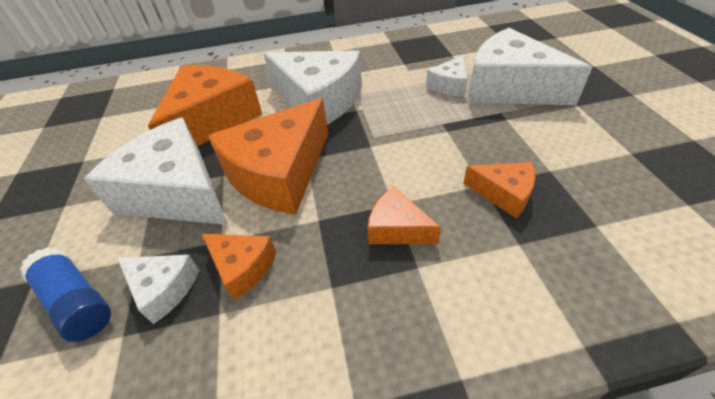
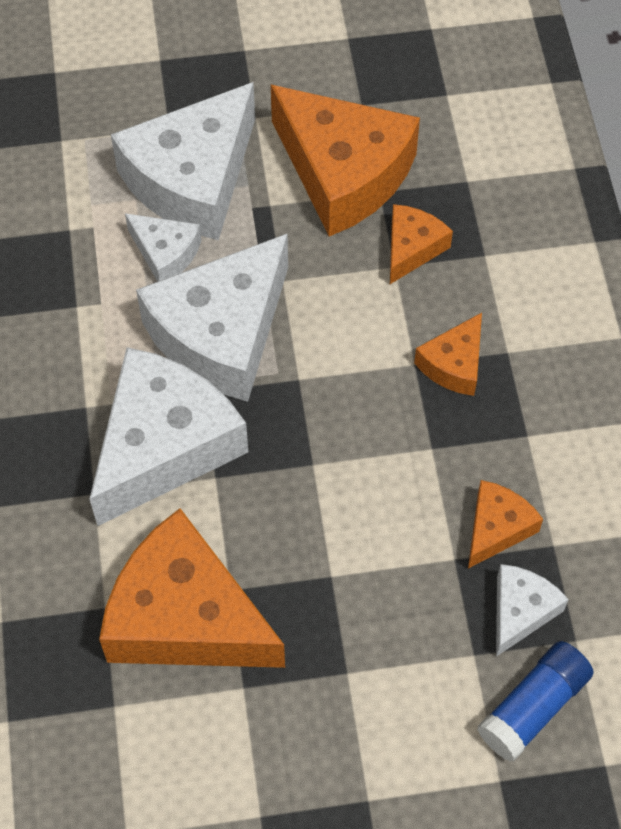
camera: 90 degrees left, 15 degrees up
white cheese [84,117,228,225] -> white cheese moved to [136,233,288,402]
orange cheese [208,98,328,215] -> orange cheese moved to [271,85,420,236]

